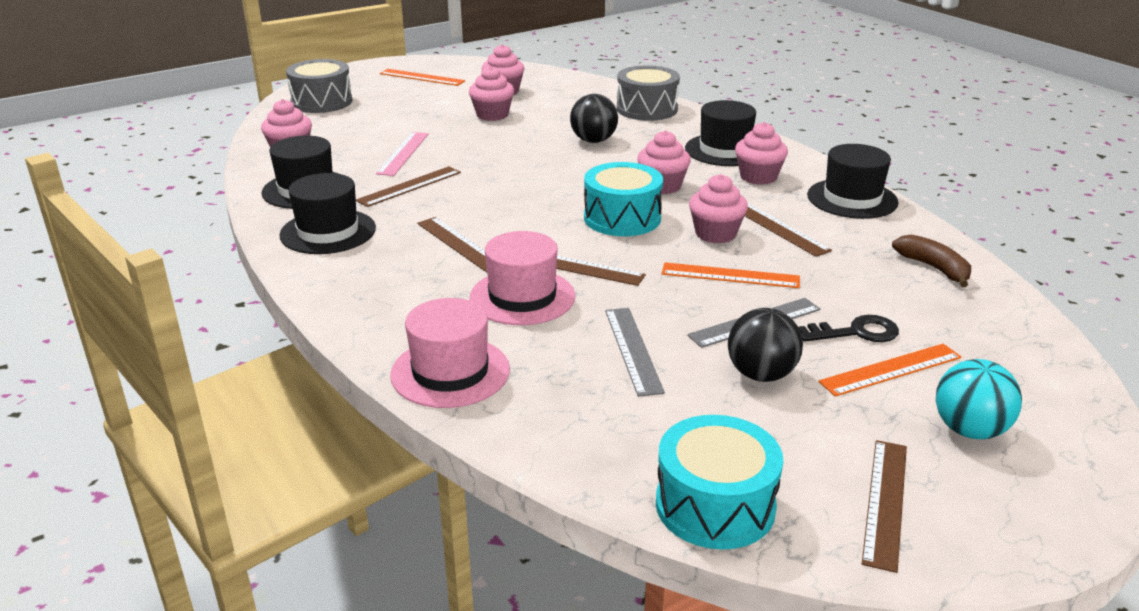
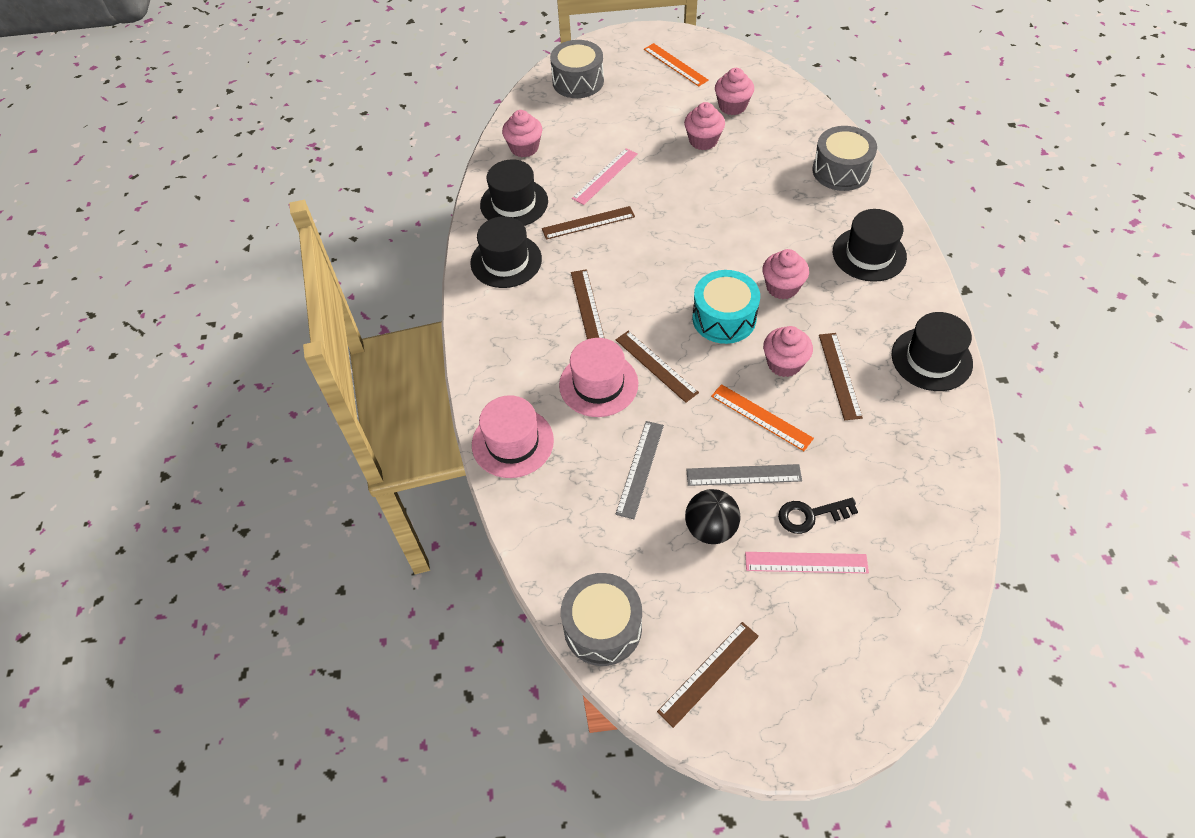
camera: 30 degrees right, 25 degrees up
black ball [570,94,618,143] -> none
turquoise drum [656,415,783,550] -> grey drum [561,573,642,666]
pink cupcake [735,122,788,185] -> none
black key [798,315,899,342] -> black key turned 150 degrees clockwise [778,498,858,534]
orange ruler [818,344,961,397] -> pink ruler [745,552,869,573]
brown banana [892,235,971,287] -> none
turquoise ball [936,359,1022,439] -> none

